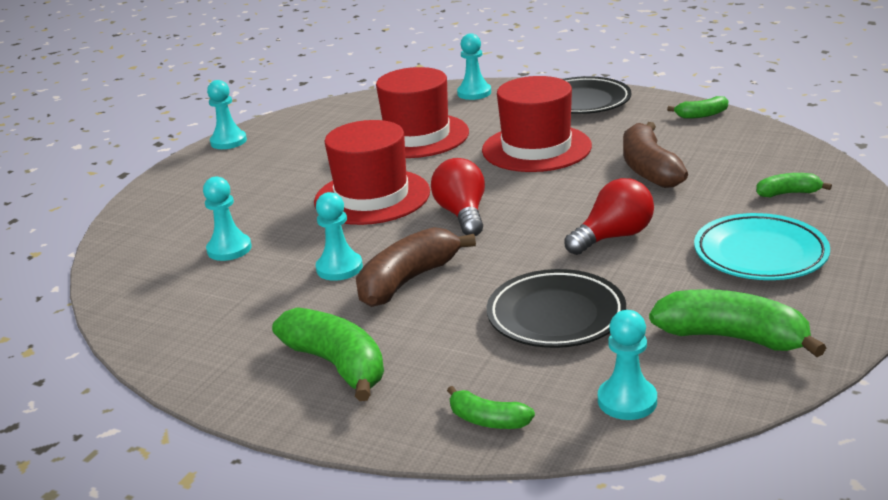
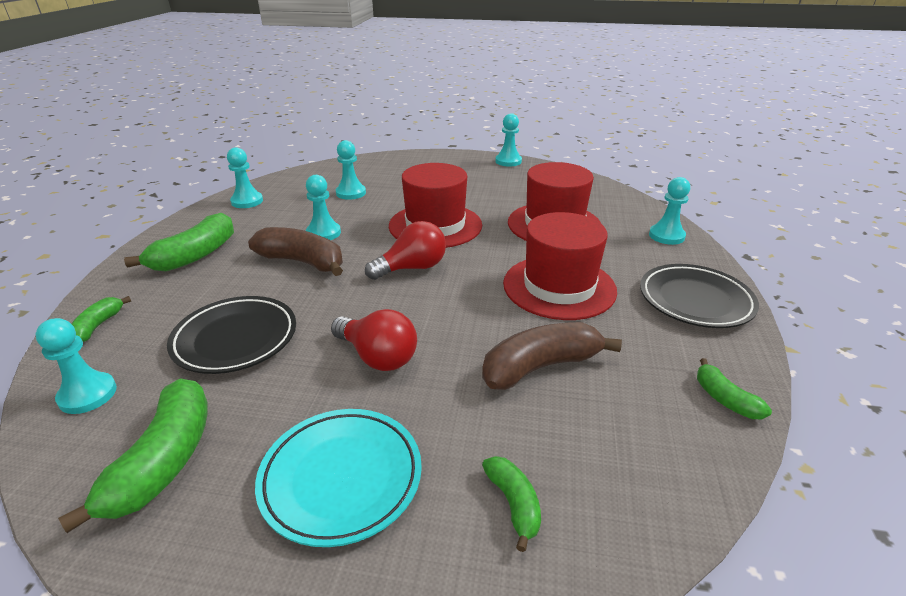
camera: 70 degrees right, 5 degrees up
none -> turquoise pawn [227,147,263,208]

